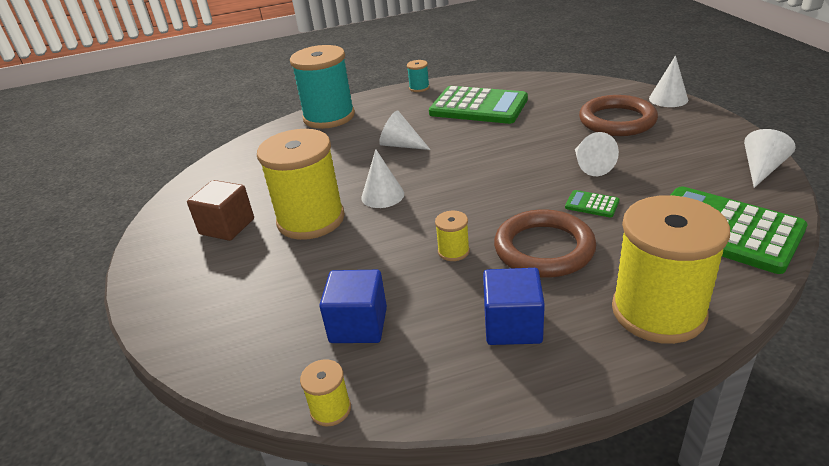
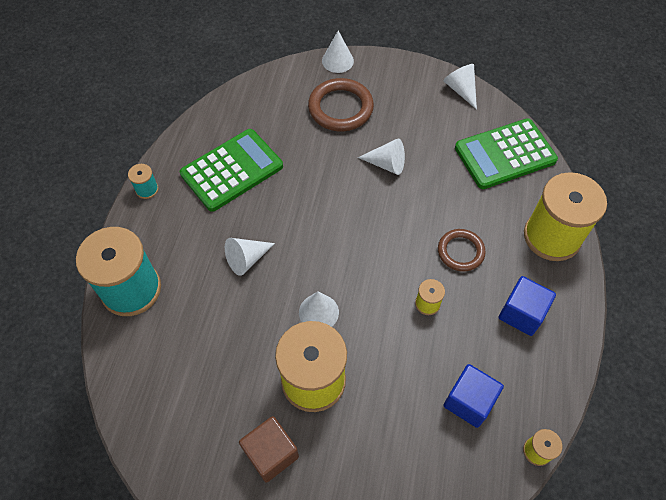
camera: 65 degrees left, 25 degrees up
brown ring [494,209,596,278] -> brown ring [438,229,486,272], size x0.64
green calculator [565,190,620,217] -> none

